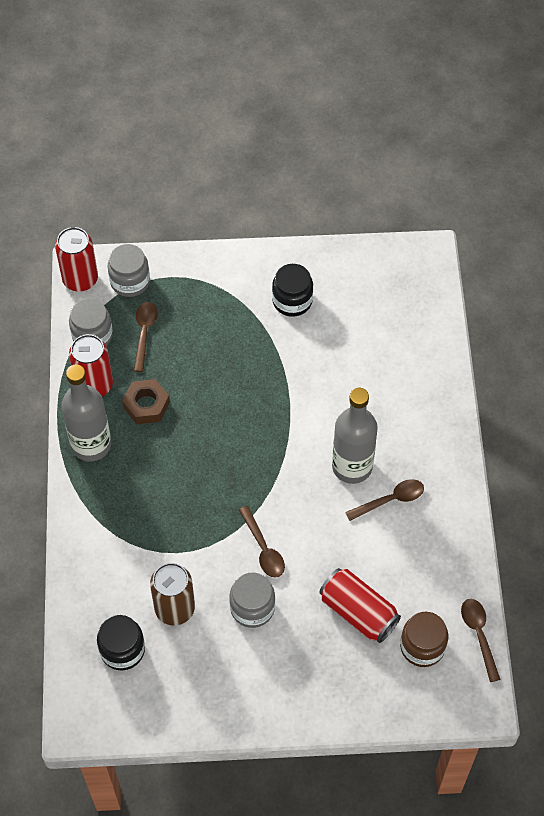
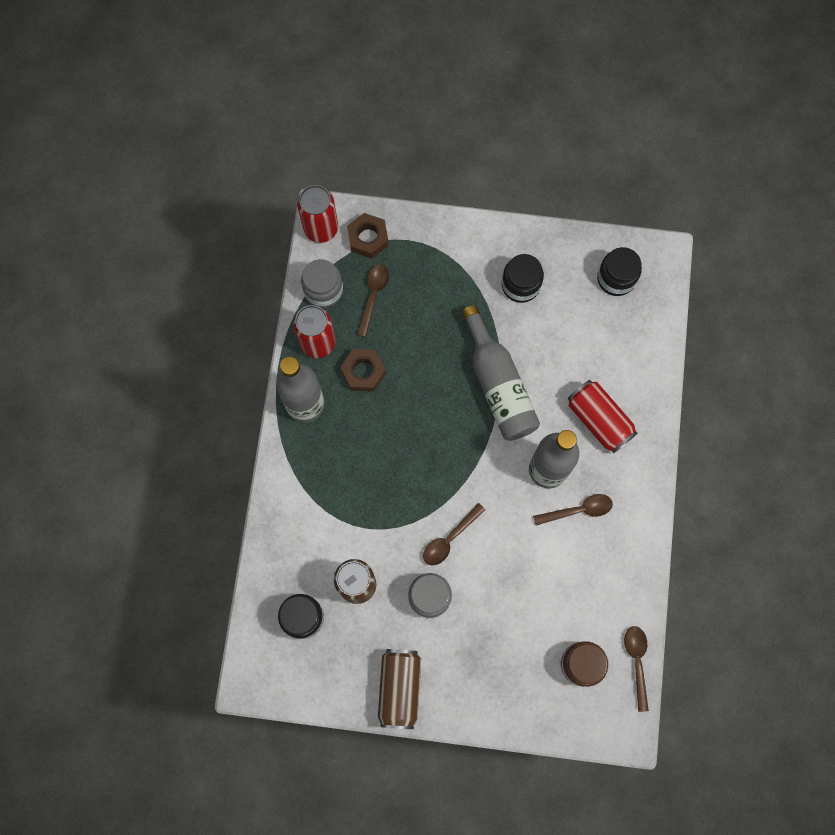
camera: 10 degrees right, 15 degrees up
grey jar [108,244,150,297] -> brown nut [347,213,389,259]
brown spoon [239,506,285,578] -> brown spoon turned 60 degrees clockwise [423,503,485,566]
red can [319,568,401,643] -> red can moved to [568,380,638,453]
none -> brown can [378,649,421,729]
none -> grey bottle [462,305,540,441]
none -> black jar [597,247,642,296]

